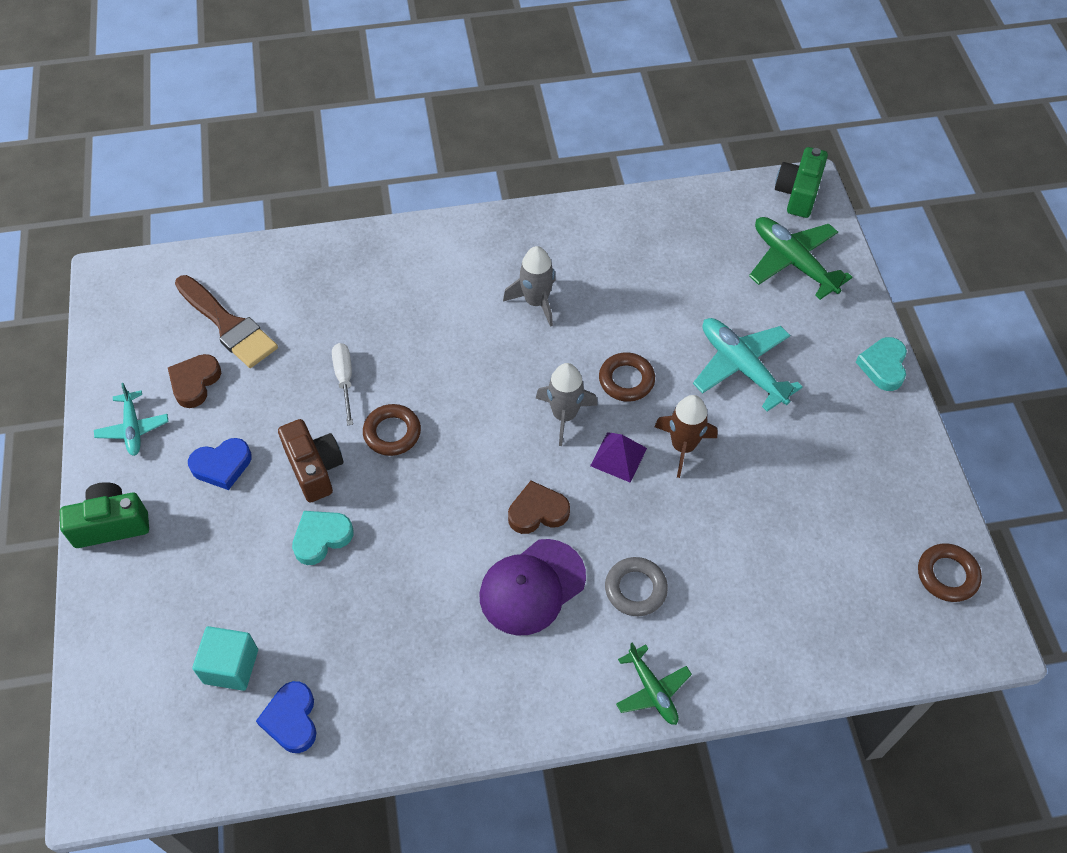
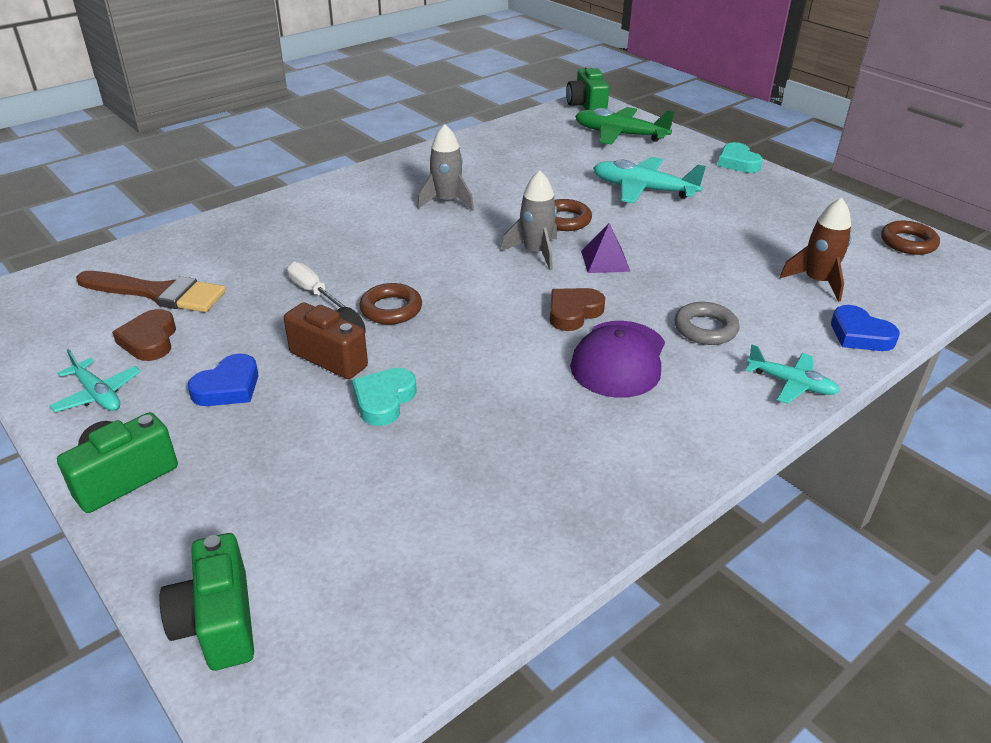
camera: 30 degrees left, 20 degrees down
turquoise cube [192,626,258,691] -> none
blue heart [256,681,317,753] -> blue heart moved to [831,305,900,351]
green plane [616,642,692,725] -> turquoise plane [746,345,840,404]
brown rocket [654,395,718,478] -> brown rocket moved to [780,198,851,302]
none -> green camera [159,533,254,670]

